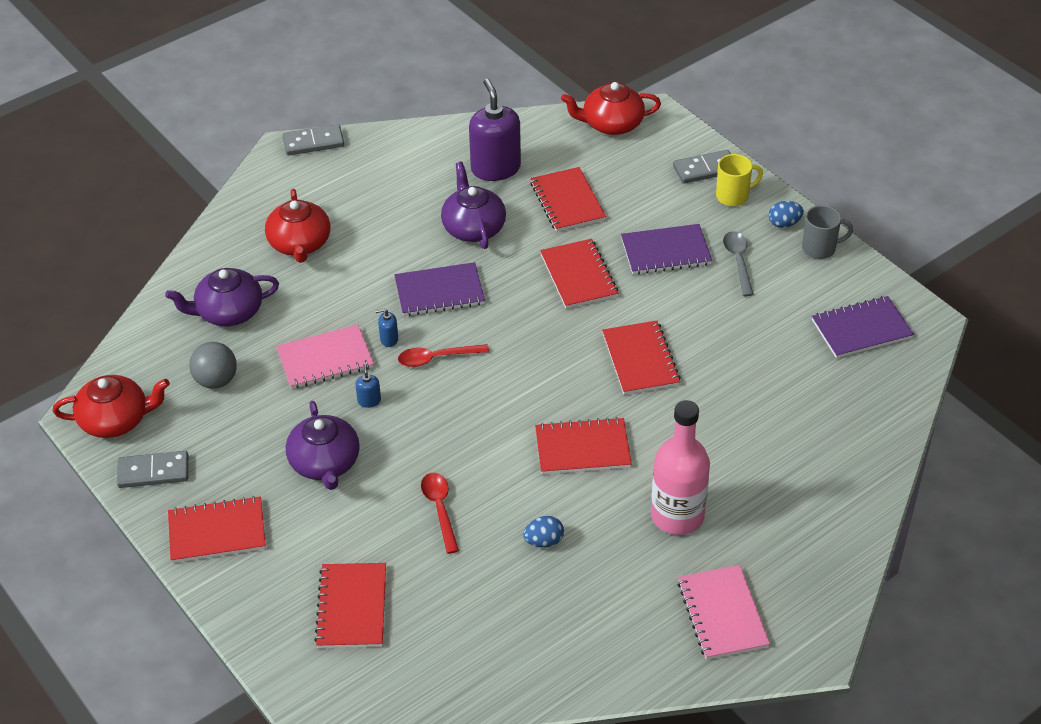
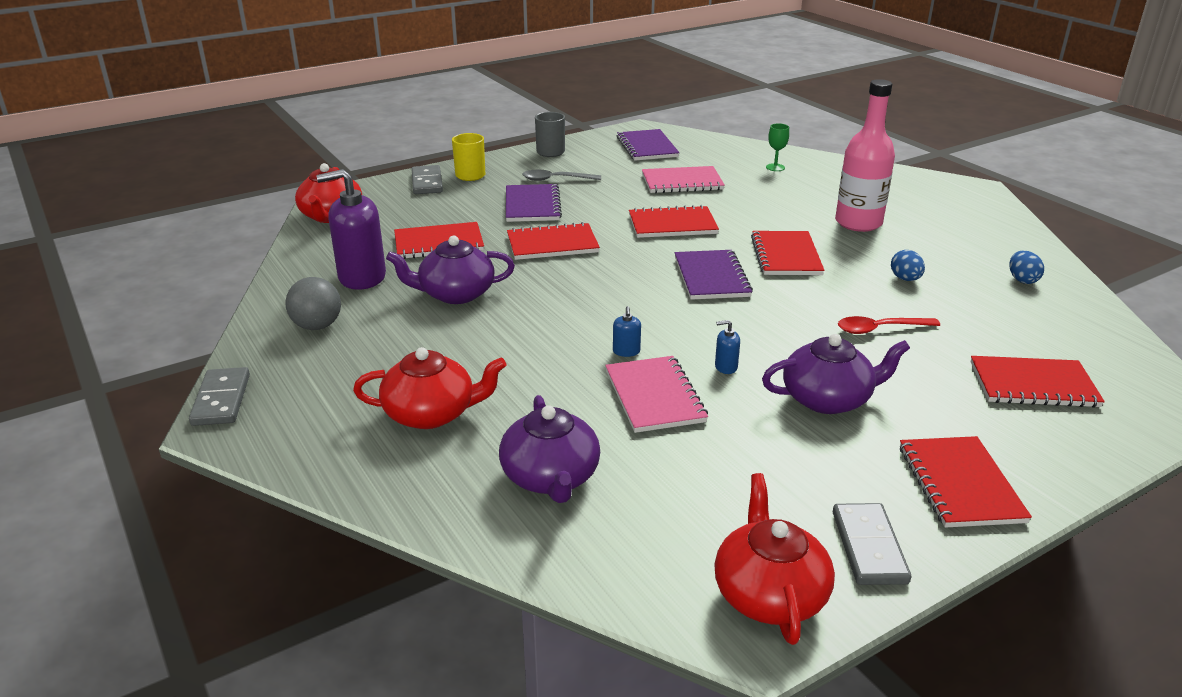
camera: 85 degrees left, 15 degrees down
grey ball [189,342,237,389] -> grey ball moved to [285,277,341,330]
purple notebook [394,262,485,316] -> purple notebook moved to [675,250,753,300]
red spoon [398,344,489,367] -> none
pink notebook [678,565,770,660] -> pink notebook moved to [642,166,725,193]
blue egg [768,201,804,228] -> blue egg moved to [1009,251,1044,284]
none -> green goblet [766,123,789,171]

